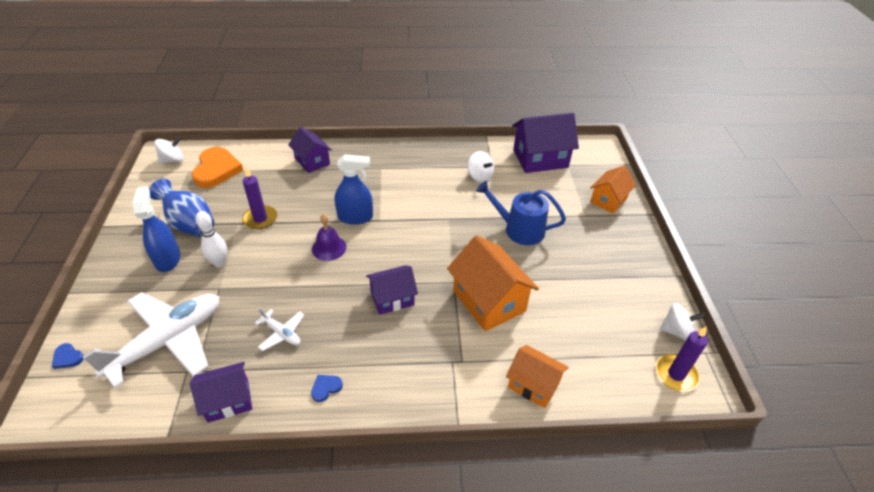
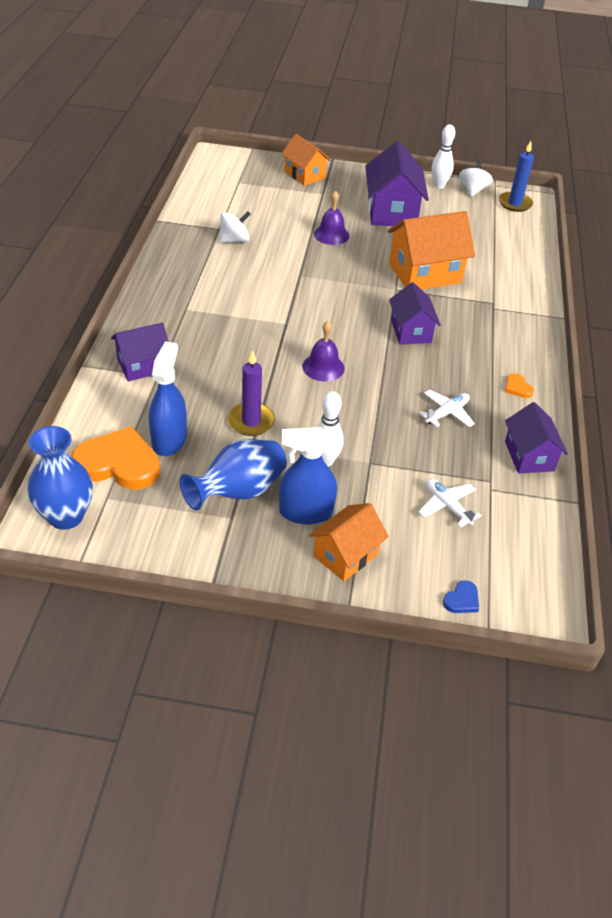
camera: 80 degrees left, 0 degrees up
white plane [83,292,219,388] -> white plane [419,478,481,528], size x0.44
white spinning top [154,137,184,164] -> blue vase [27,426,93,530]
blue heart [311,375,343,402] -> orange heart [505,373,534,398]
blue spray bottle [335,154,373,225] -> blue spray bottle moved to [149,341,187,456]
blue watering can [476,181,566,245] -> purple bell [314,191,349,245]
orange house [506,345,569,408] -> orange house moved to [309,503,389,581]
purple house [512,113,579,173] -> purple house moved to [365,141,429,226]
purple candle [656,326,708,392] -> blue candle [498,141,534,212]
none -> white bowling pin [432,124,455,189]

